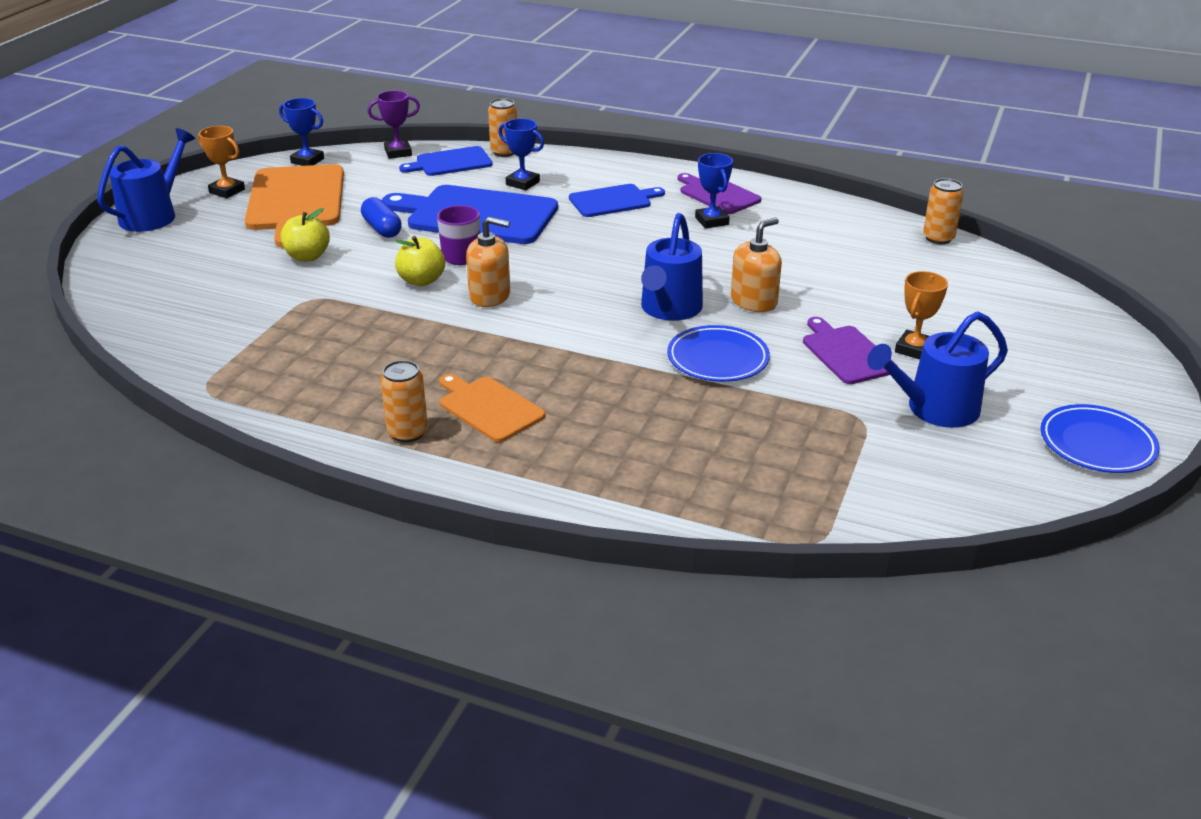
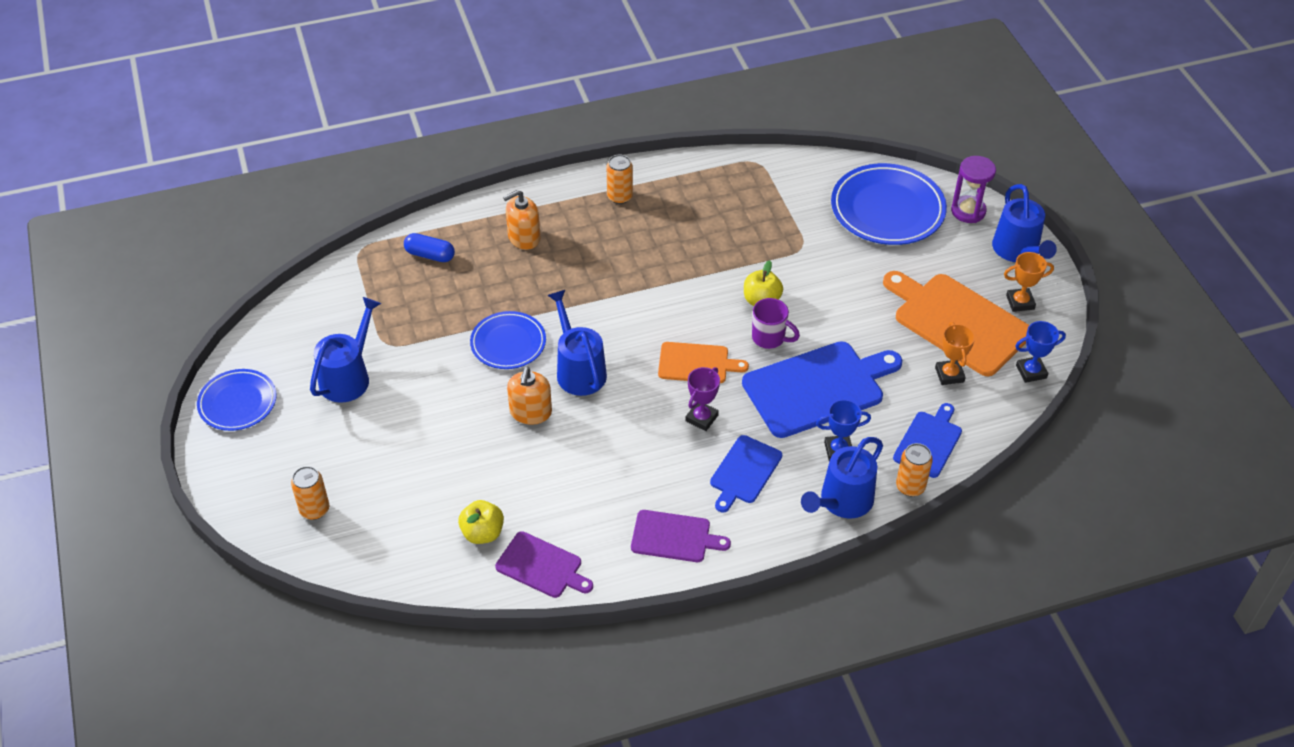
camera: 140 degrees right, 15 degrees up
yellow apple [281,208,330,262] -> yellow apple moved to [458,500,504,544]
blue capsule [361,197,402,238] -> blue capsule moved to [404,233,455,262]
purple trophy [367,91,420,159] -> purple trophy moved to [685,367,720,431]
orange cutting board [439,374,545,442] -> orange cutting board moved to [658,342,749,383]
orange soap dispenser [466,217,510,307] -> orange soap dispenser moved to [503,189,540,250]
blue trophy [695,153,733,229] -> none
purple cutting board [803,317,897,384] -> purple cutting board moved to [495,531,593,598]
orange trophy [895,271,948,359] -> orange trophy moved to [935,322,975,385]
orange can [923,178,964,244] -> orange can moved to [291,466,329,520]
none -> blue watering can [801,437,883,519]
none -> blue plate [831,163,947,245]
none -> purple hourglass [951,156,996,223]

